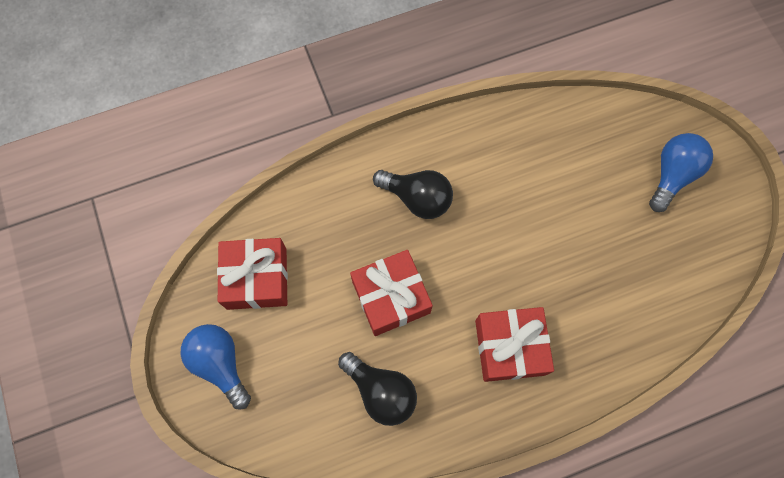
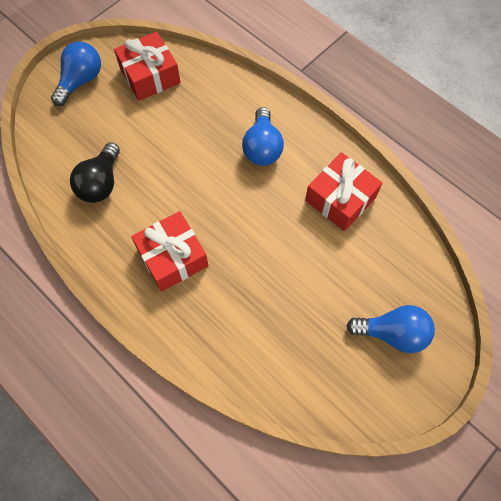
camera: 65 degrees right, 5 degrees down
red gift [350,250,433,336] -> red gift moved to [305,152,382,231]
black light bulb [373,170,453,219] -> blue light bulb [242,107,284,166]

